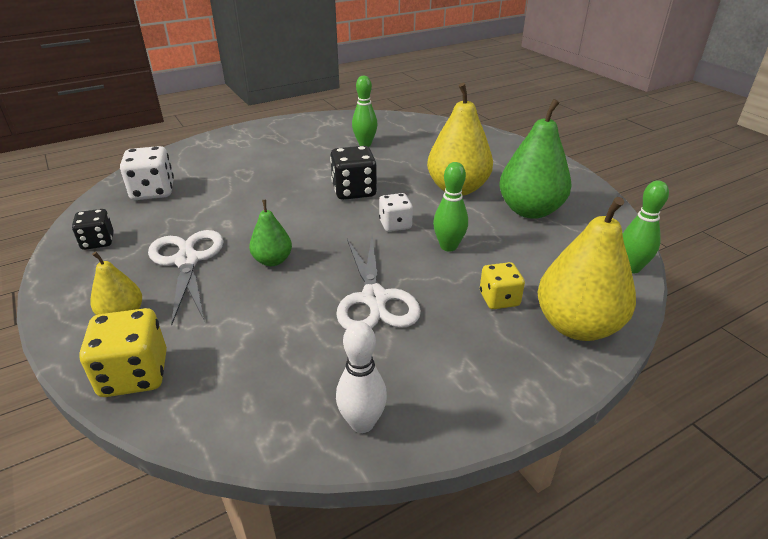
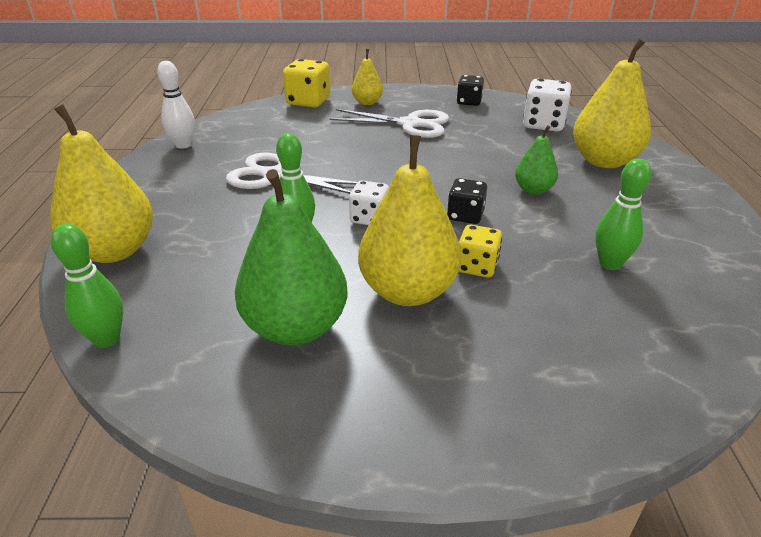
camera: 120 degrees right, 0 degrees up
green pear [249,200,292,266] -> green pear moved to [515,125,558,195]
black dice [330,146,377,200] -> black dice [447,178,487,224], size x0.64
yellow dice [480,262,525,309] -> yellow dice moved to [459,225,502,278]
none -> yellow pear [573,38,651,168]

